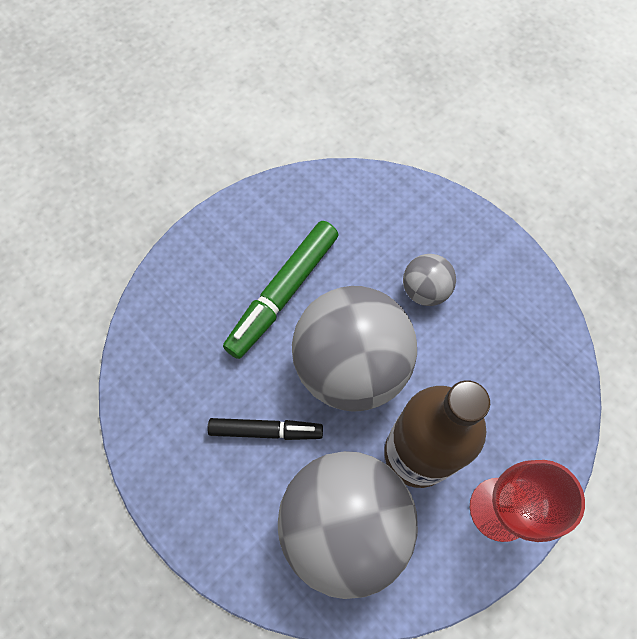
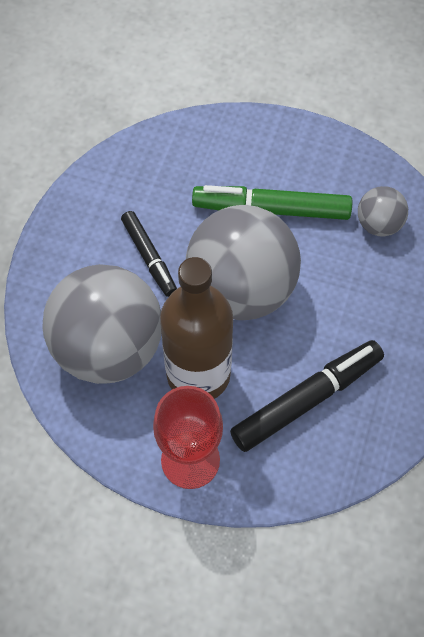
camera: 60 degrees right, 5 degrees down
grey ball [403,254,456,306] -> grey ball moved to [358,186,408,237]
none -> black marker [230,340,384,452]

